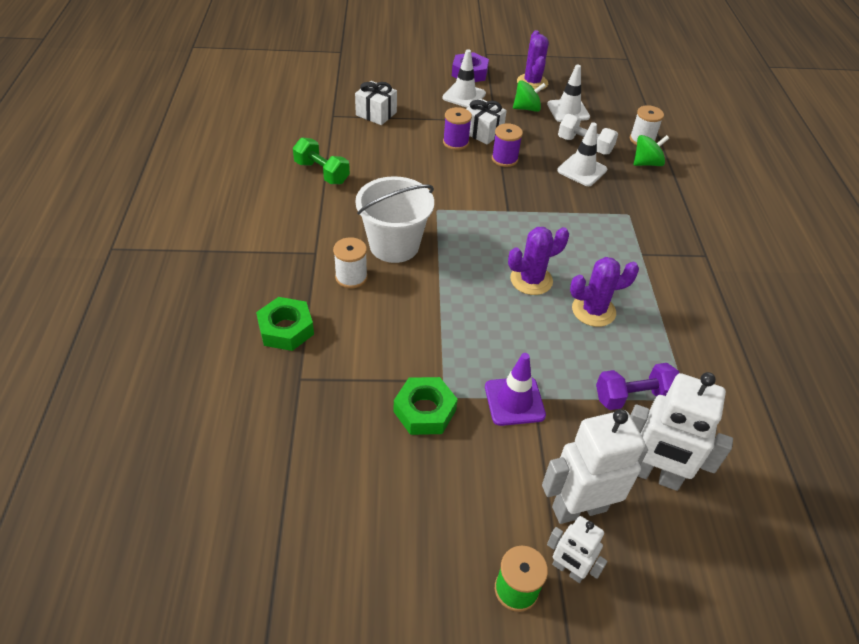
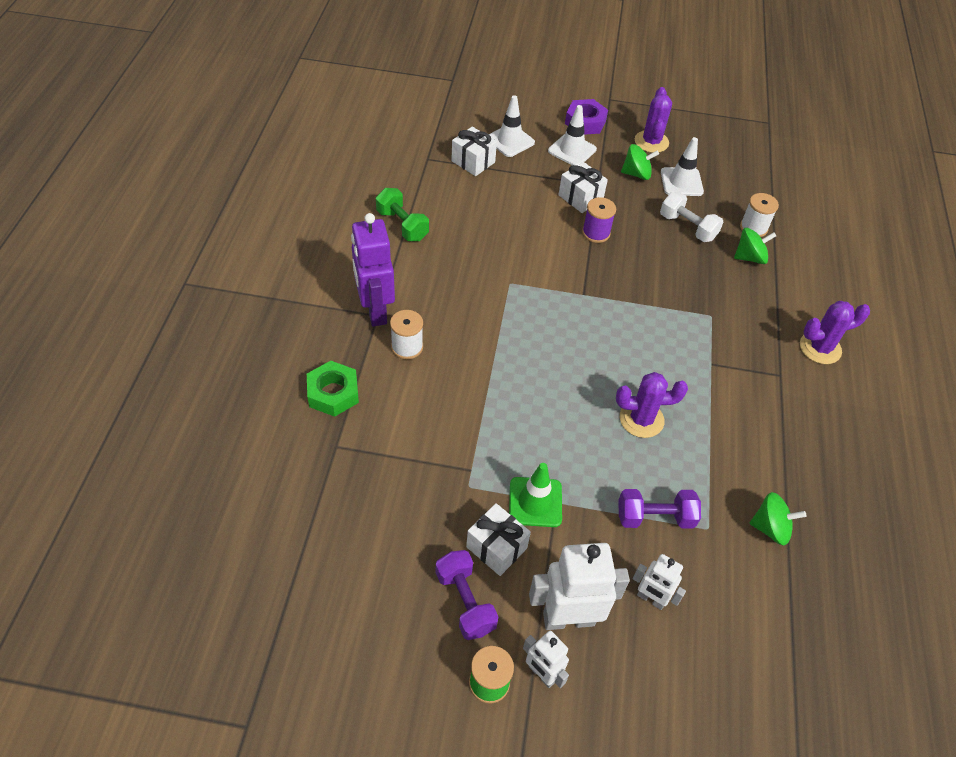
camera: 10 degrees right, 5 degrees up
white bucket [355,176,434,263] -> none
green nut [394,377,458,435] -> none
purple spool [443,107,472,150] -> none
purple traffic cone [485,353,546,426] -> green traffic cone [509,463,562,527]
purple cactus [508,227,569,295] -> purple cactus moved to [800,301,870,364]
white traffic cone [557,122,607,186] -> white traffic cone moved to [489,95,535,157]
white robot [630,372,733,491] -> white robot [633,554,686,610], size x0.57
none -> purple robot [351,213,395,326]
none -> purple dumbbell [436,550,498,640]
none -> white gift [466,503,531,576]
none -> green spinning top [749,492,806,545]

